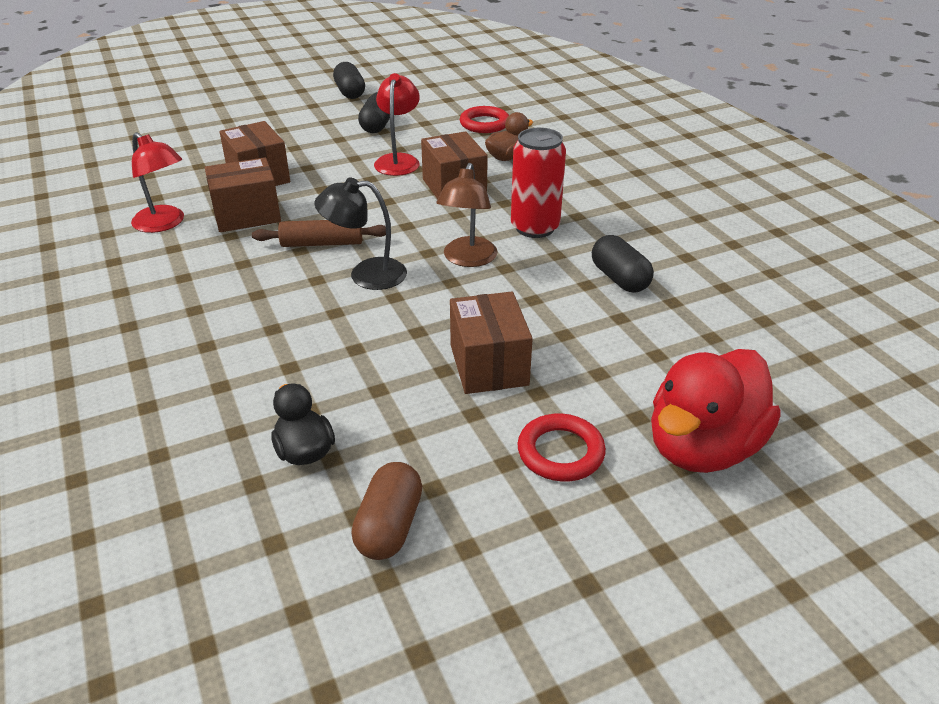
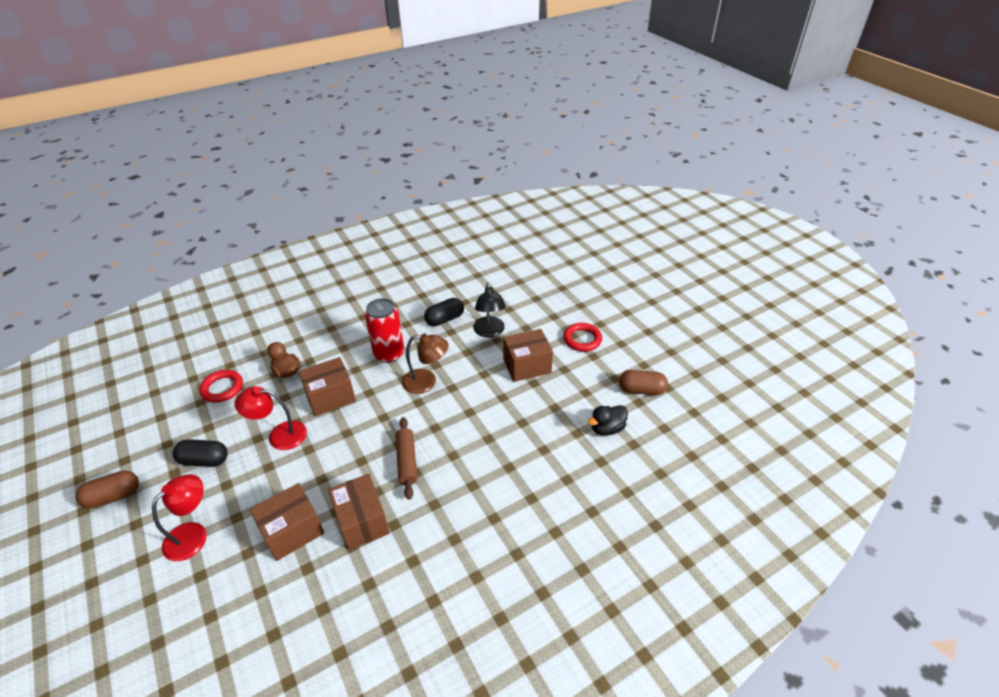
camera: 95 degrees left, 5 degrees up
red lamp [131,132,184,233] -> red lamp moved to [152,474,207,561]
black lamp [314,177,407,290] -> black lamp moved to [474,282,506,338]
black capsule [333,62,365,99] -> brown capsule [76,470,139,508]
red duck [651,349,781,473] -> none

